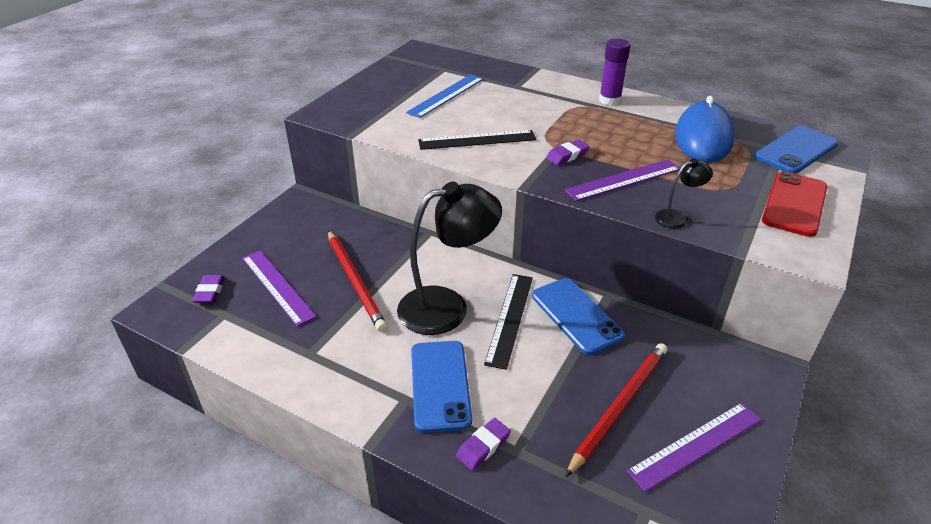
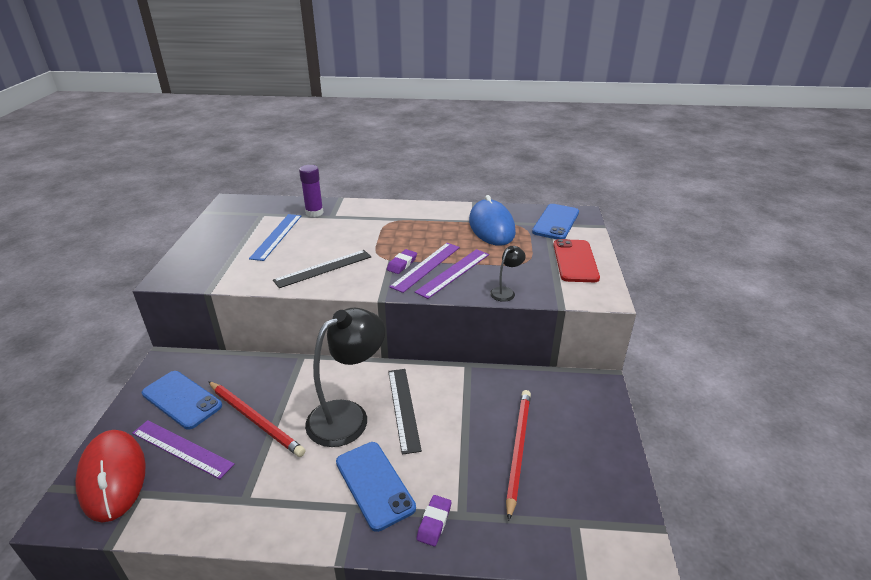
camera: 25 degrees left, 5 degrees down
purple eraser [192,275,225,303] -> red mouse [75,430,146,523]
blue phone [532,278,625,355] -> blue phone moved to [142,371,222,430]
purple glue stick [599,38,631,106] -> purple glue stick moved to [299,165,324,217]
purple ruler [627,402,761,492] -> purple ruler moved to [389,243,460,293]

